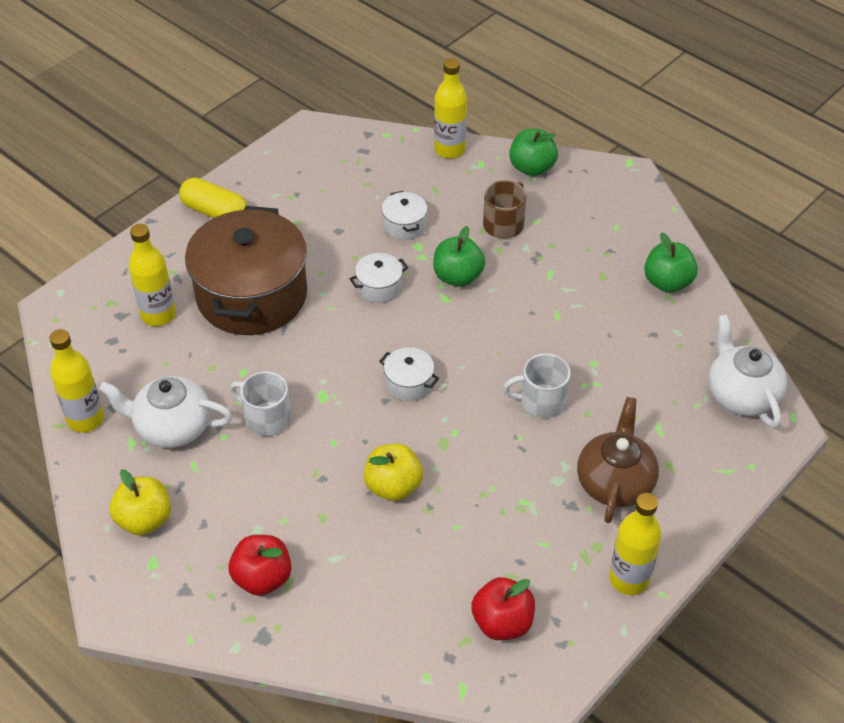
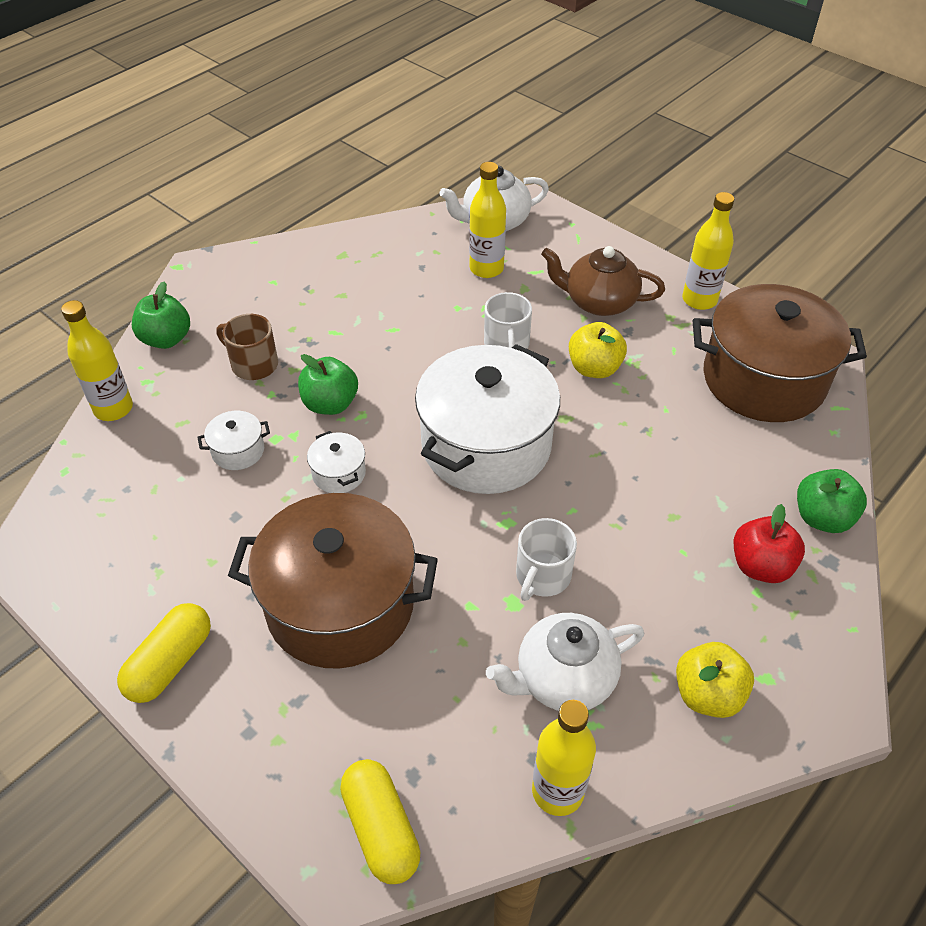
camera: 90 degrees left, 0 degrees up
white teapot [99,376,233,448] -> white teapot turned 60 degrees clockwise [486,613,644,711]
yellow bottle [129,224,176,326] -> yellow bottle moved to [469,162,506,278]
yellow apple [364,444,423,501] -> yellow apple moved to [569,322,627,378]
white pot [379,347,439,401] -> white pot [415,344,560,494], size x2.47
red apple [471,577,535,640] -> brown pot [693,284,867,422]
green apple [644,232,698,293] -> green apple moved to [797,469,867,533]
none -> yellow capsule [340,759,420,884]

